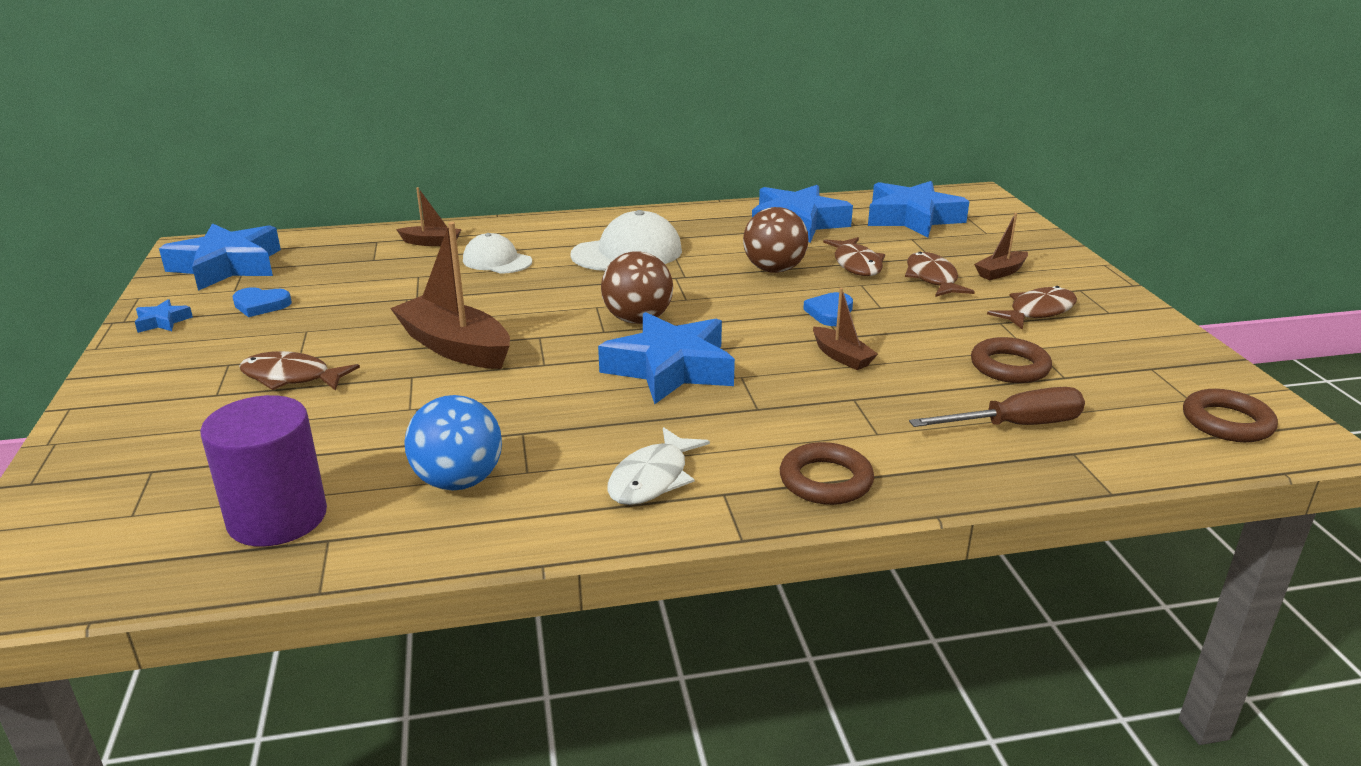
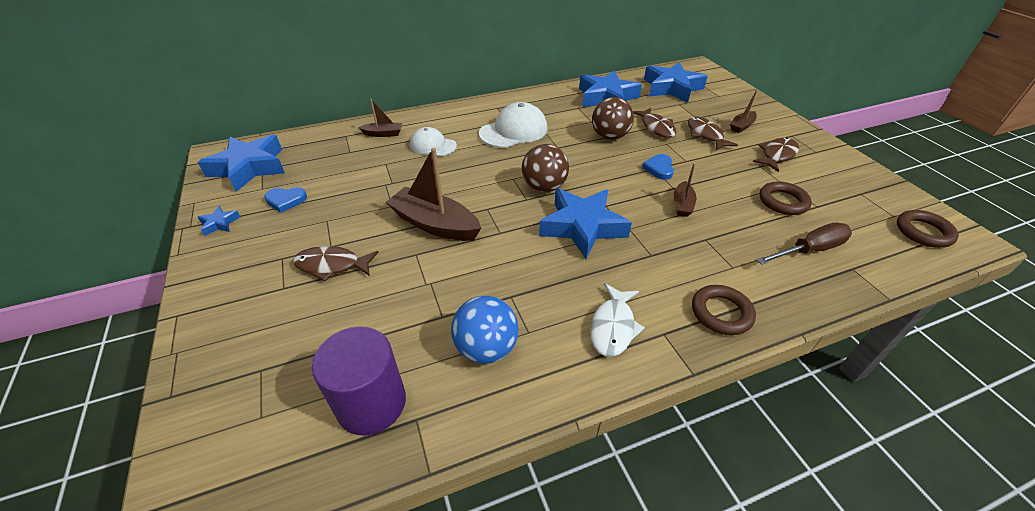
camera: 10 degrees left, 15 degrees up
brown boat [813,288,878,370] -> brown boat turned 60 degrees clockwise [674,163,697,217]

